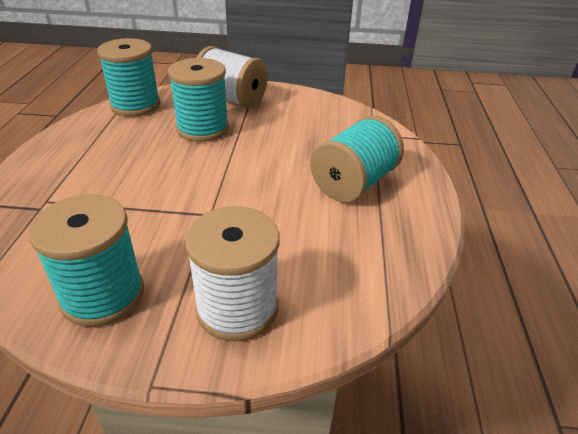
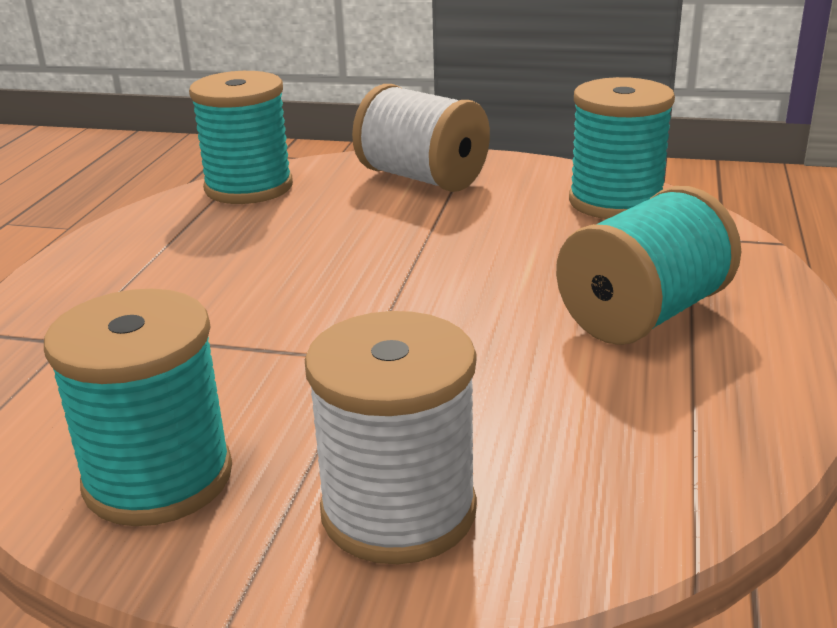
camera: 10 degrees right, 10 degrees down
turquoise spool [168,58,229,142] -> turquoise spool moved to [569,77,675,219]

